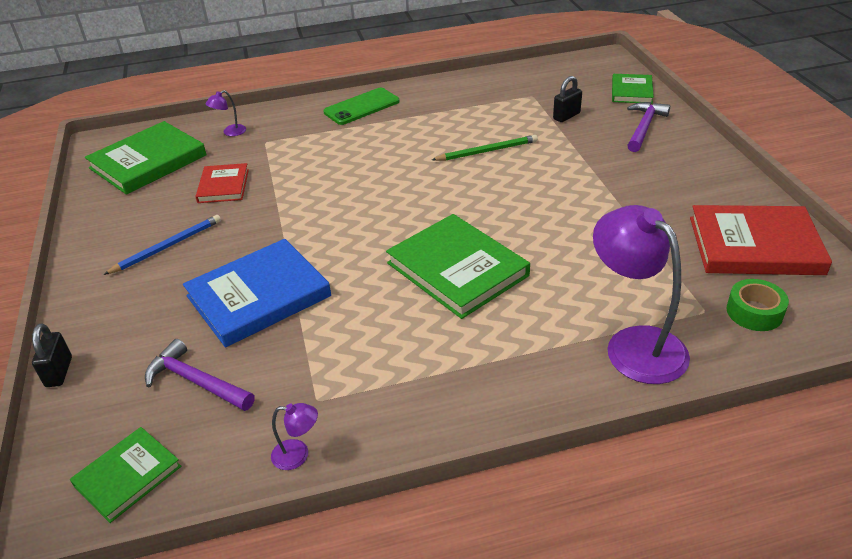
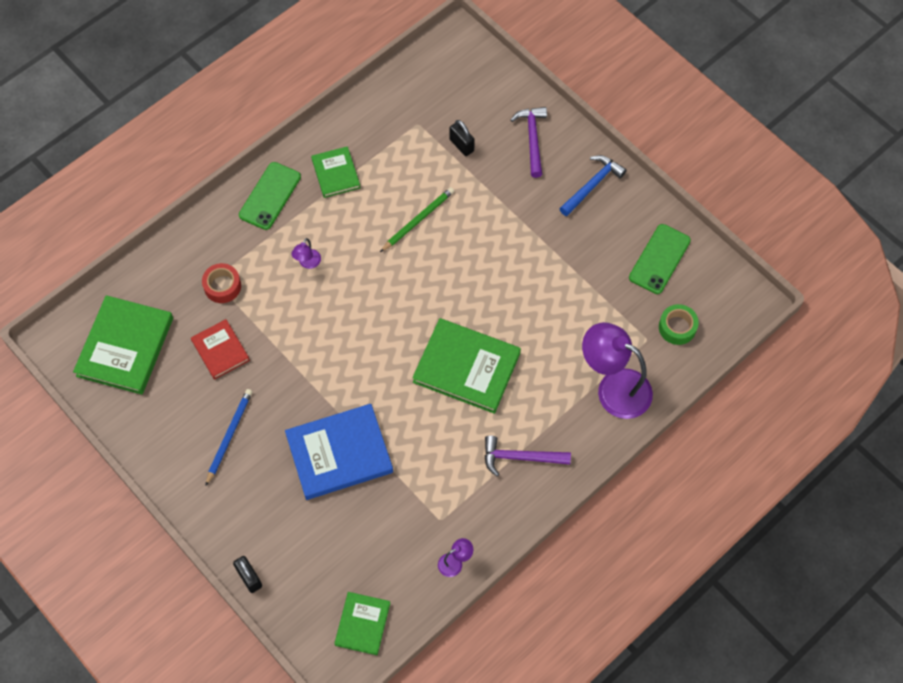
camera: 30 degrees left, 25 degrees up
purple hammer [145,339,255,411] -> purple hammer moved to [484,435,571,477]
blue book [183,239,331,347] -> blue book turned 45 degrees clockwise [285,404,393,500]
purple lamp [206,90,246,136] -> purple lamp moved to [292,238,321,269]
black padlock [553,76,582,122] -> black padlock turned 60 degrees counterclockwise [450,120,475,156]
green book [612,74,654,104] -> green book moved to [311,146,360,198]
red book [690,205,832,275] -> green phone [629,224,691,294]
none -> red tape [202,263,241,303]
none -> blue hammer [559,155,627,216]

